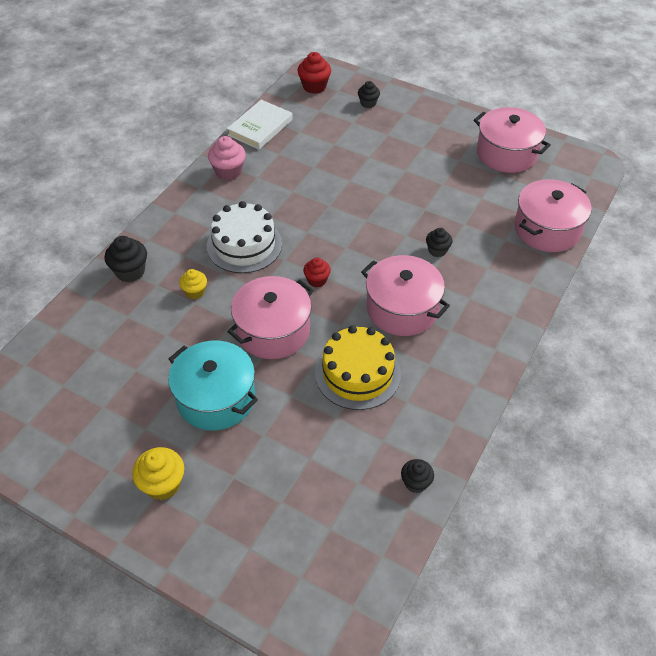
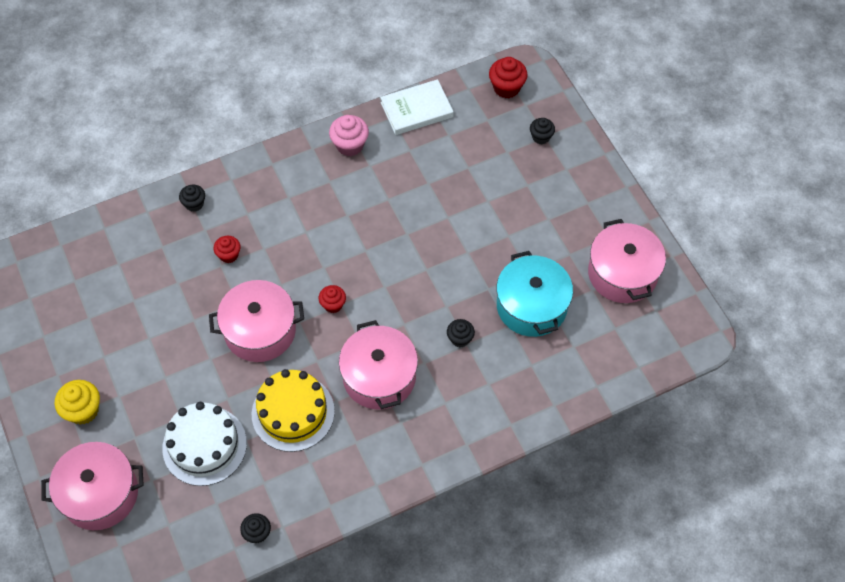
camera: 35 degrees right, 10 degrees up
black cupcake [104,236,147,282] -> black cupcake [179,185,205,212], size x0.65
turquoise pot [168,341,258,431] -> turquoise pot moved to [496,251,573,337]
yellow cupcake [179,269,207,299] -> red cupcake [214,236,241,263]
white cake [207,201,282,273] -> white cake moved to [162,402,247,486]
pink pot [514,179,592,252] -> pink pot moved to [41,442,144,530]

